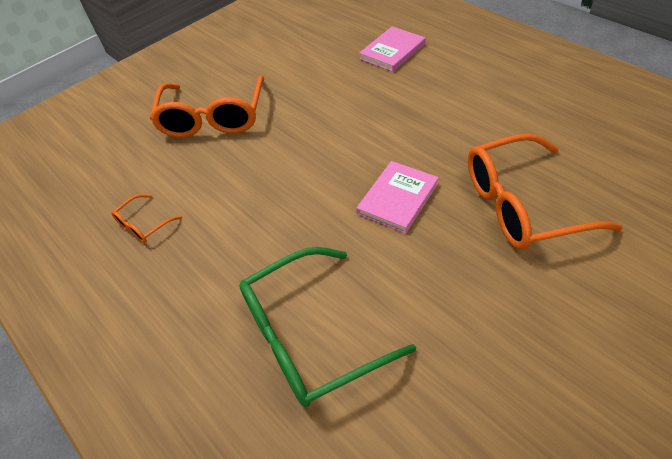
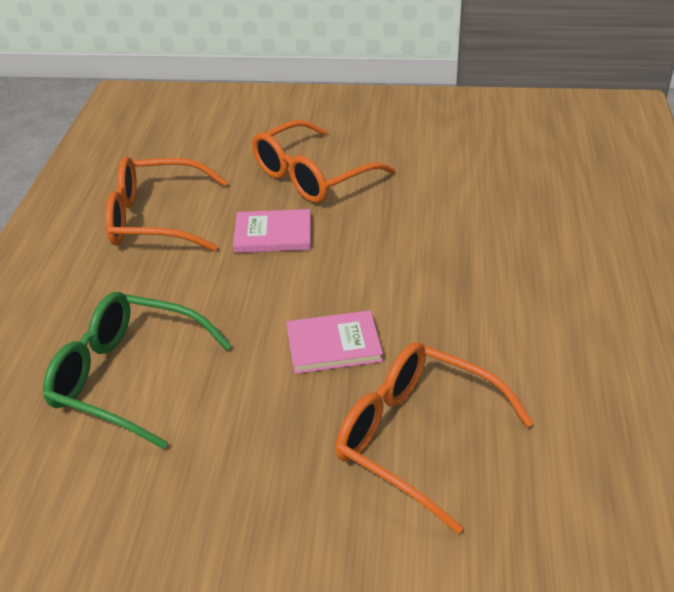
camera: 45 degrees right, 10 degrees down
orange glasses [111,194,182,243] -> orange glasses [105,156,227,251], size x2.19
pink book [359,26,426,72] -> pink book moved to [233,209,311,253]

